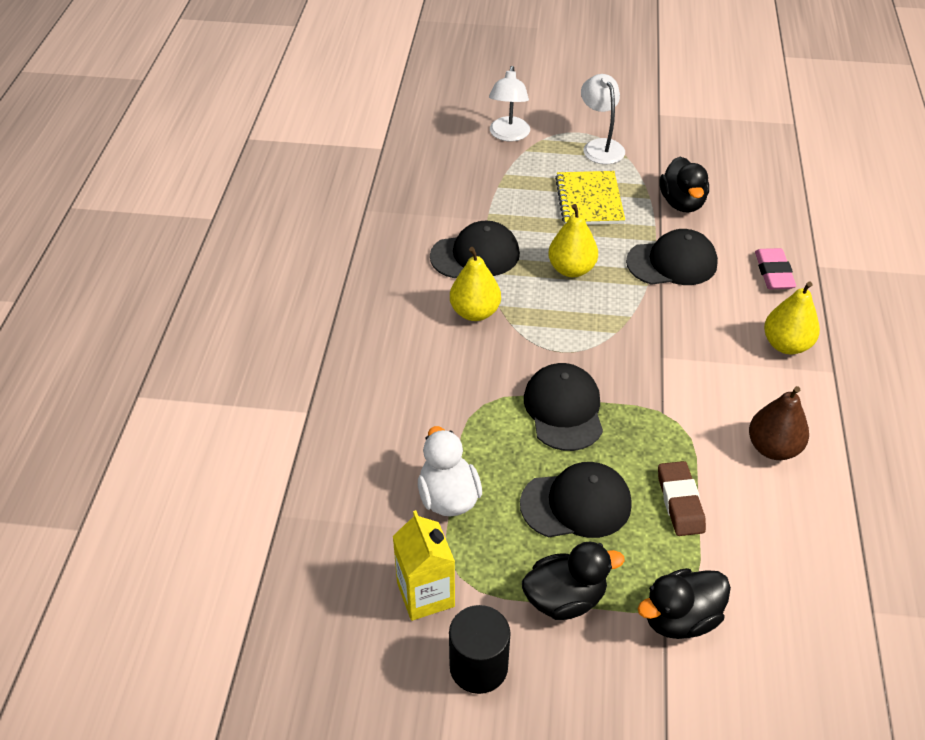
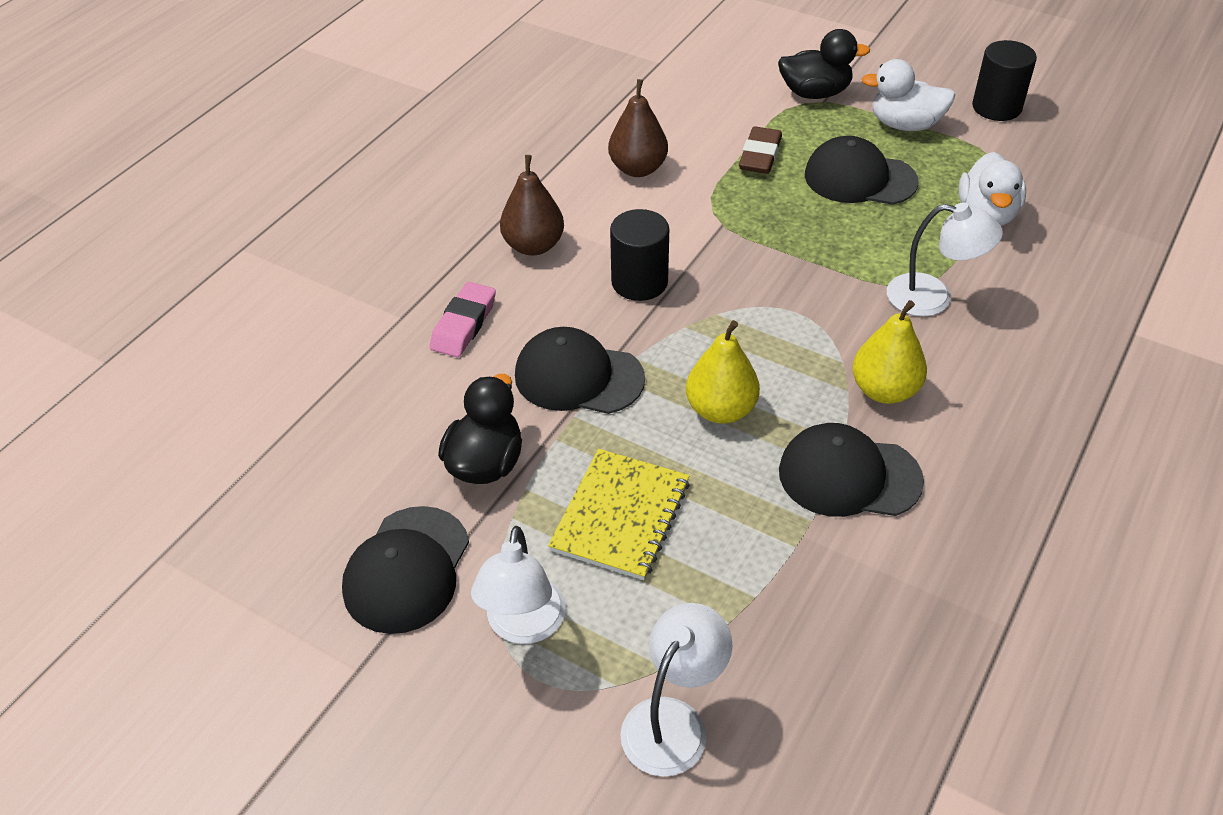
camera: 155 degrees left, 0 degrees up
yellow carton [393,510,455,621] -> none
black duck [522,542,624,620] -> white duck [861,59,955,131]
black cap [524,363,603,451] -> black cap moved to [342,506,469,634]
yellow pear [764,281,820,354] -> brown pear [500,155,564,256]
none -> black cylinder [610,209,669,301]
none -> white lamp [887,203,1003,317]

